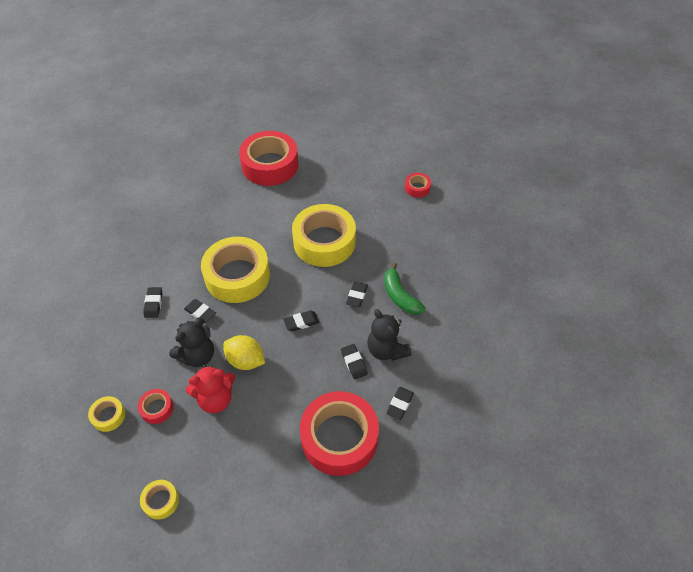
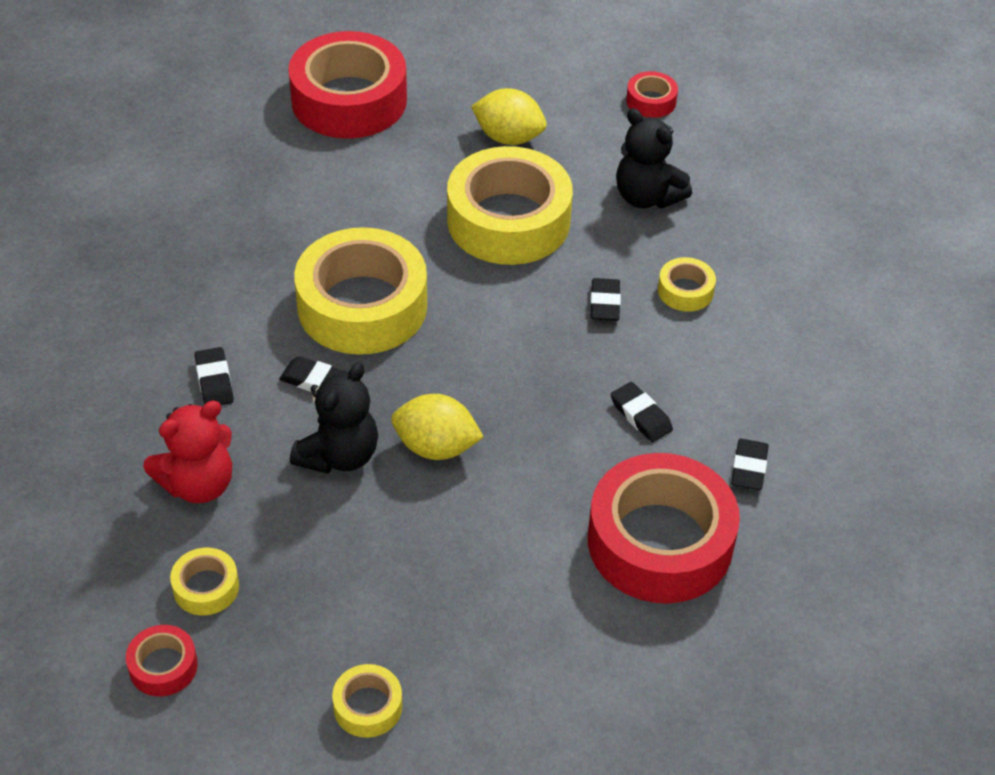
camera: 15 degrees left, 5 degrees down
red tape [138,389,174,424] -> red tape moved to [126,625,198,697]
red teddy bear [186,365,235,413] -> red teddy bear moved to [143,401,232,503]
black eraser [283,310,319,332] -> none
black teddy bear [367,309,412,361] -> black teddy bear moved to [616,108,692,208]
green banana [384,262,426,315] -> yellow tape [658,257,716,312]
none -> yellow lemon [471,88,547,145]

